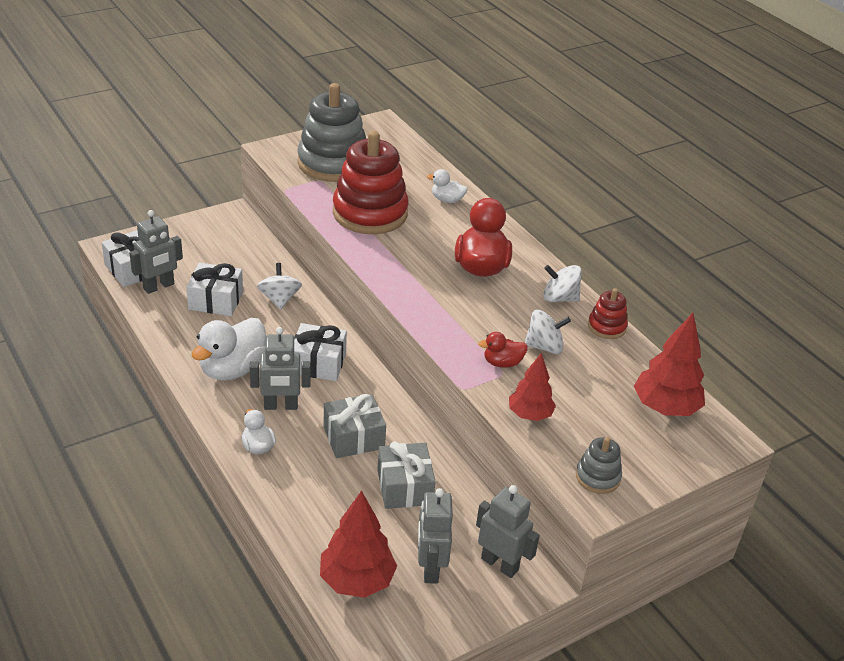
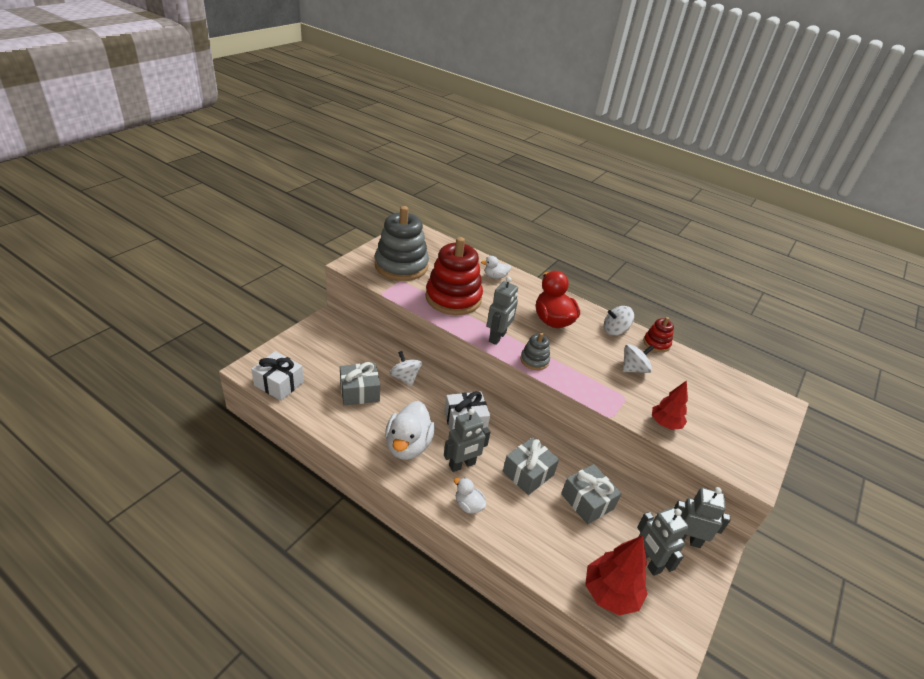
camera: 25 degrees left, 0 degrees up
grey robot [129,210,183,294] -> grey robot moved to [487,277,518,345]
white gift [186,262,243,316] -> grey gift [340,362,380,405]
red duck [478,332,528,368] -> none
grey stacking toy [576,437,622,494] -> grey stacking toy moved to [520,333,550,370]
red tree [634,313,705,416] -> none

